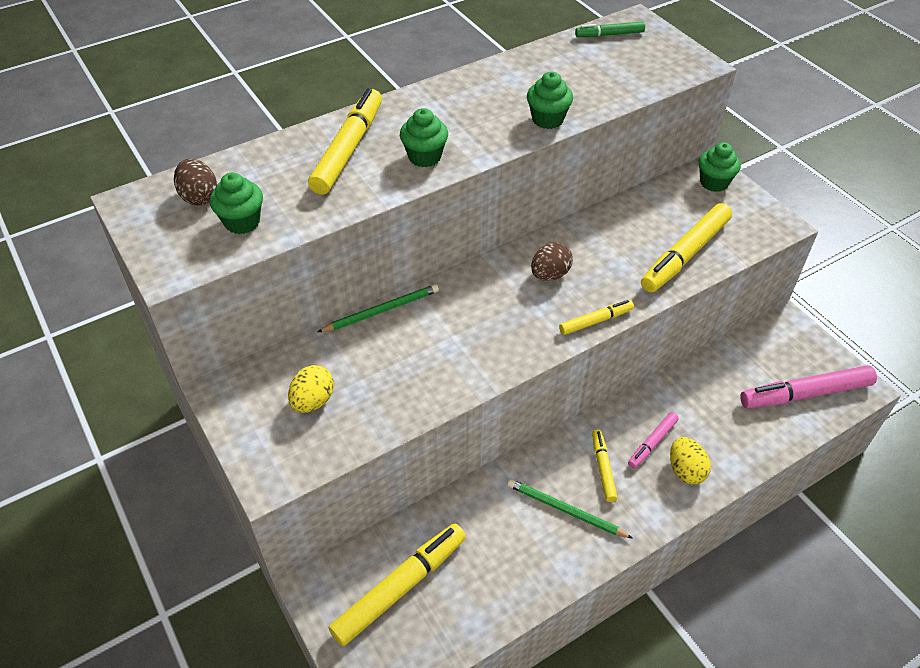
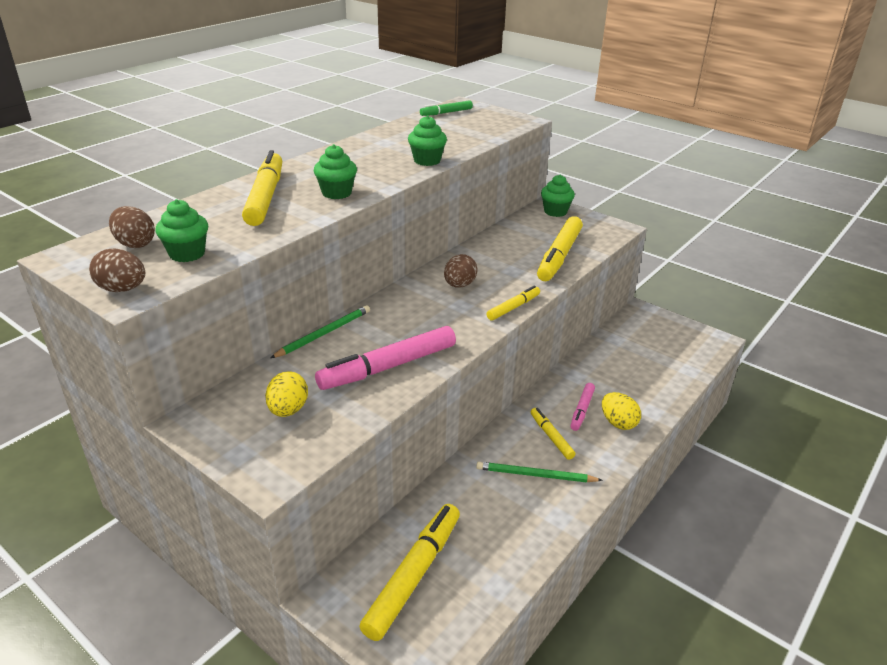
camera: 20 degrees left, 15 degrees down
pink marker [740,365,877,408] -> pink marker moved to [315,326,456,390]
none -> brown egg [89,249,145,292]

